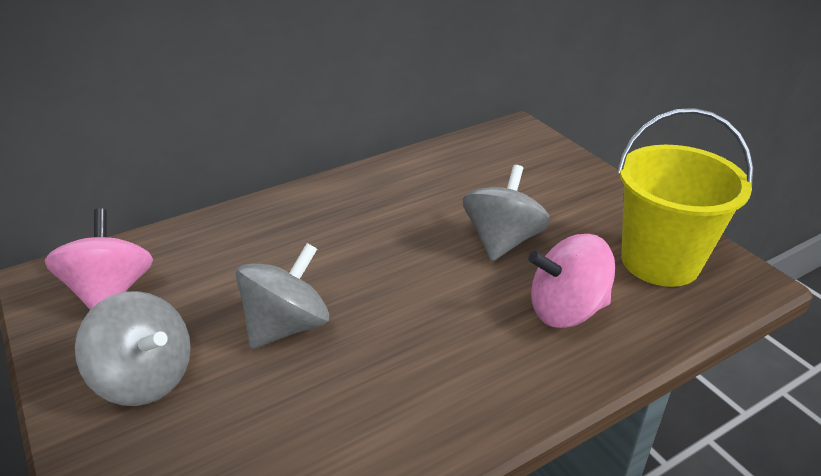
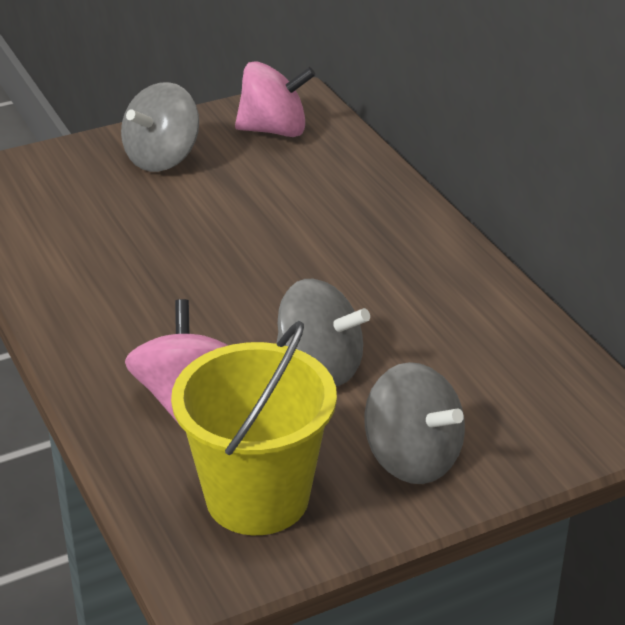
camera: 95 degrees right, 0 degrees up
grey spinning top [236,243,329,349] -> grey spinning top moved to [365,362,465,484]

